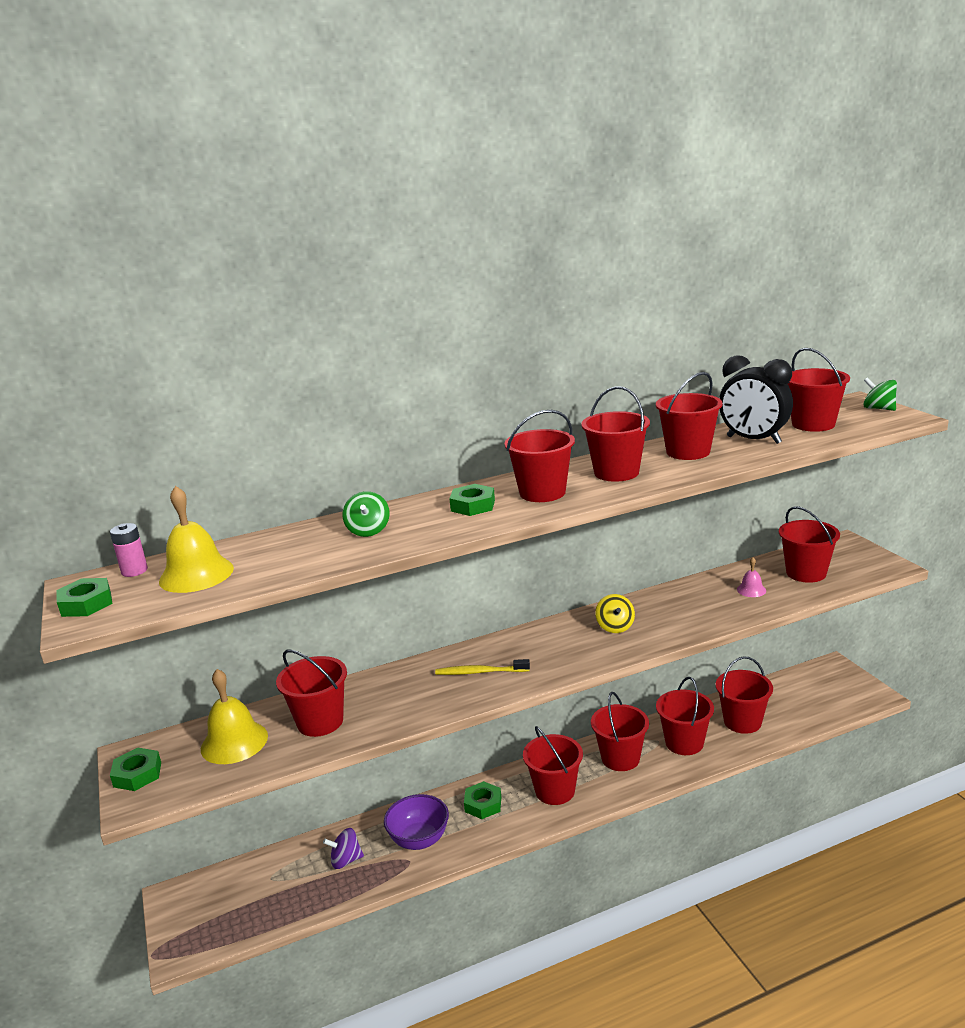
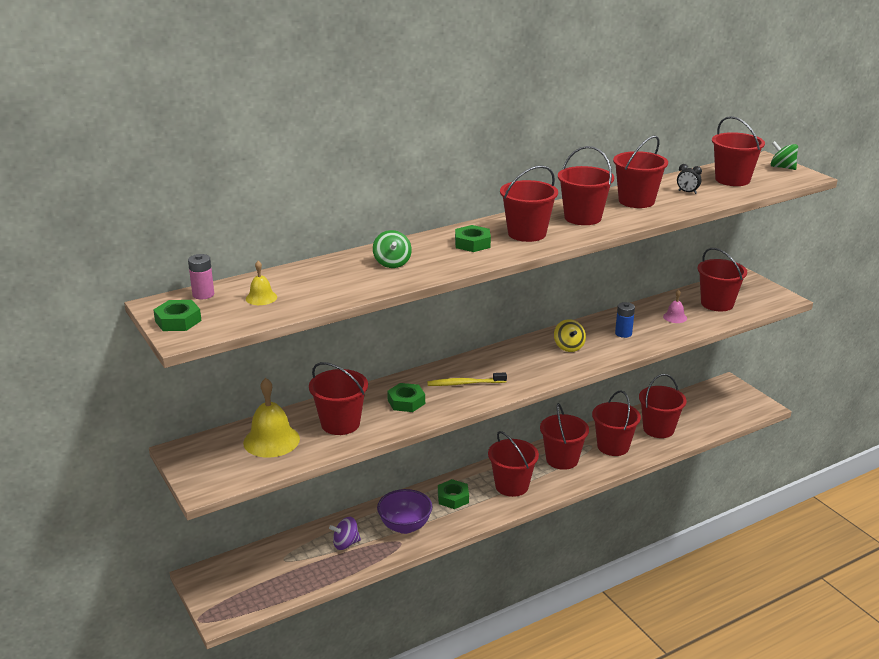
camera: 10 degrees left, 5 degrees up
green nut [110,747,161,791] -> green nut moved to [387,383,425,412]
yellow bell [159,486,234,593] -> yellow bell [246,261,277,305], size x0.51
black clock [719,355,793,444] -> black clock [677,164,702,194], size x0.41
none -> blue battery [615,302,635,338]

